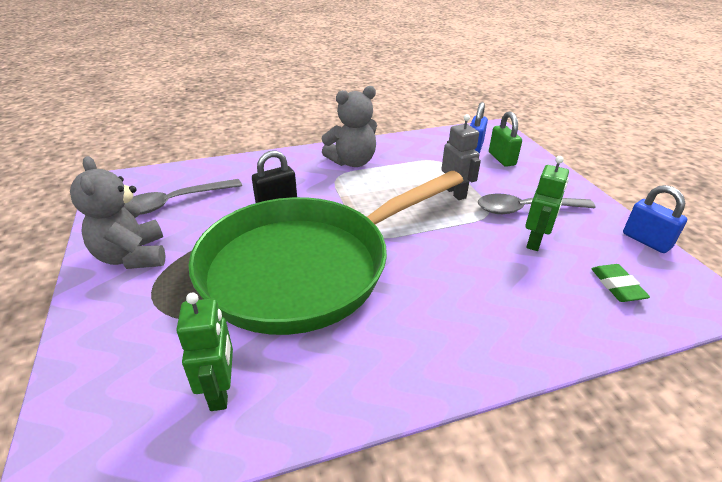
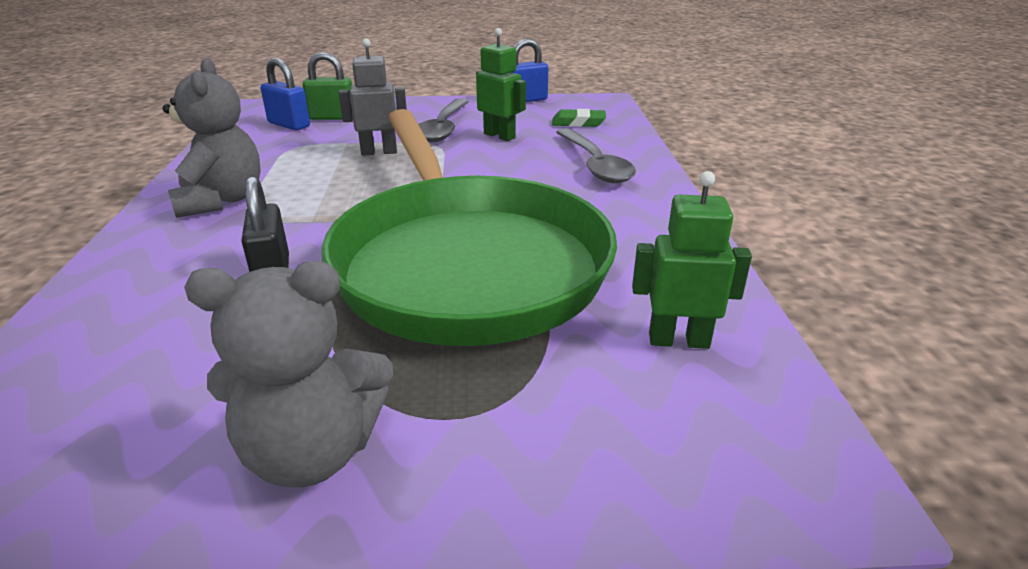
camera: 75 degrees left, 5 degrees down
grey spoon [131,179,242,215] -> grey spoon moved to [556,128,636,183]

